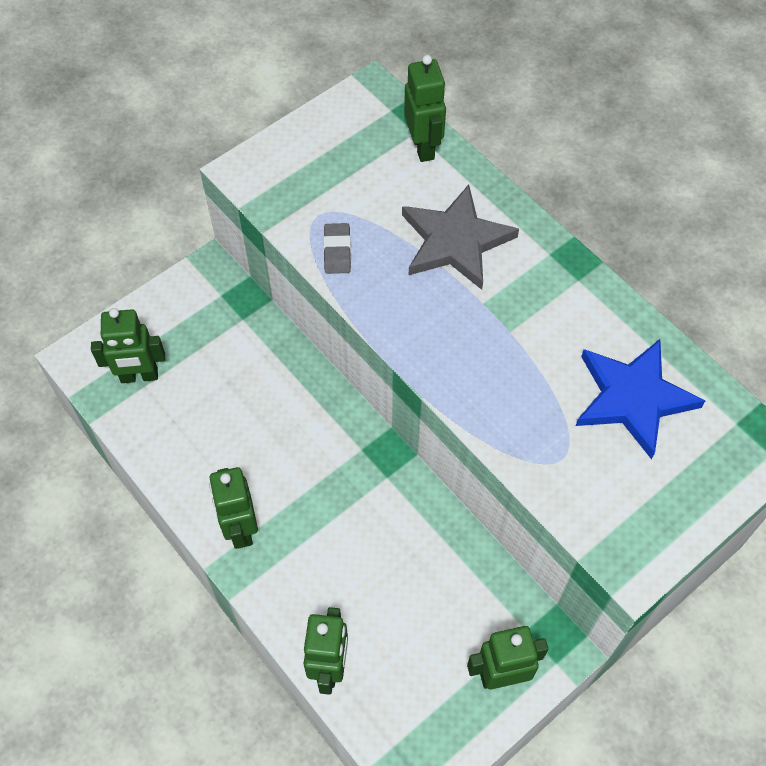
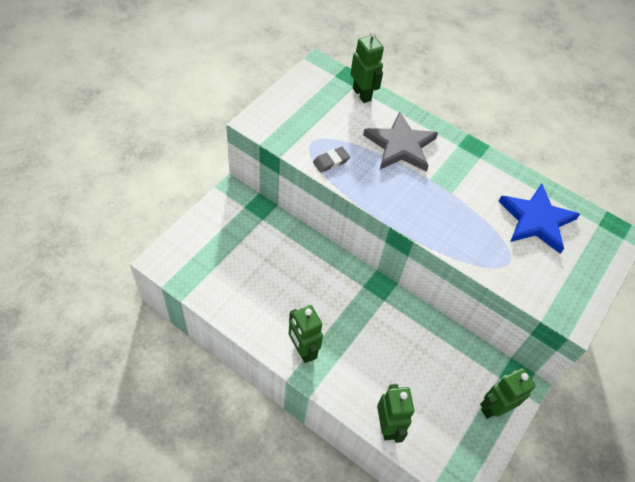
camera: 20 degrees left, 5 degrees down
green robot [91,308,165,383] -> none
grey eraser [323,223,351,274] -> grey eraser turned 75 degrees clockwise [313,147,350,173]

